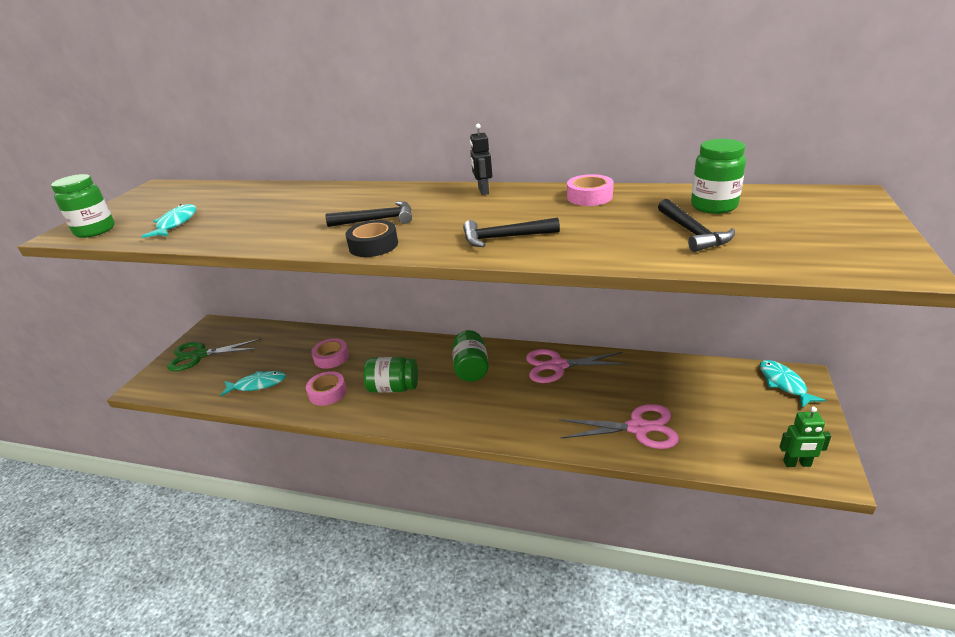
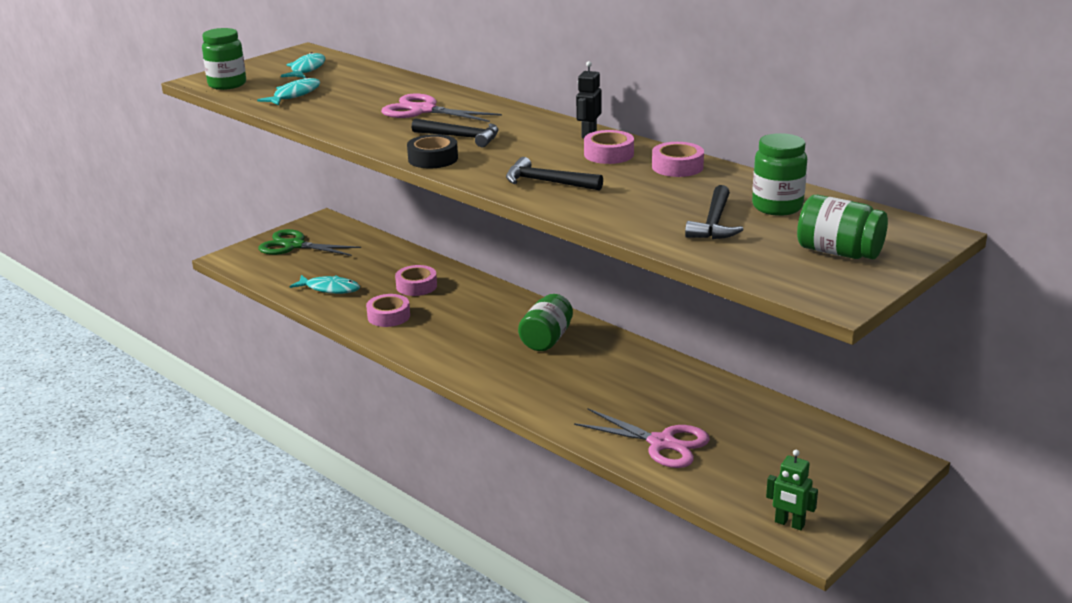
camera: 25 degrees right, 5 degrees down
green jar [363,357,418,393] -> green jar moved to [797,195,888,259]
pink scissors [526,349,628,383] -> pink scissors moved to [381,94,502,122]
turquoise fish [759,360,825,408] -> turquoise fish moved to [281,52,326,78]
none -> pink tape [584,130,634,164]

